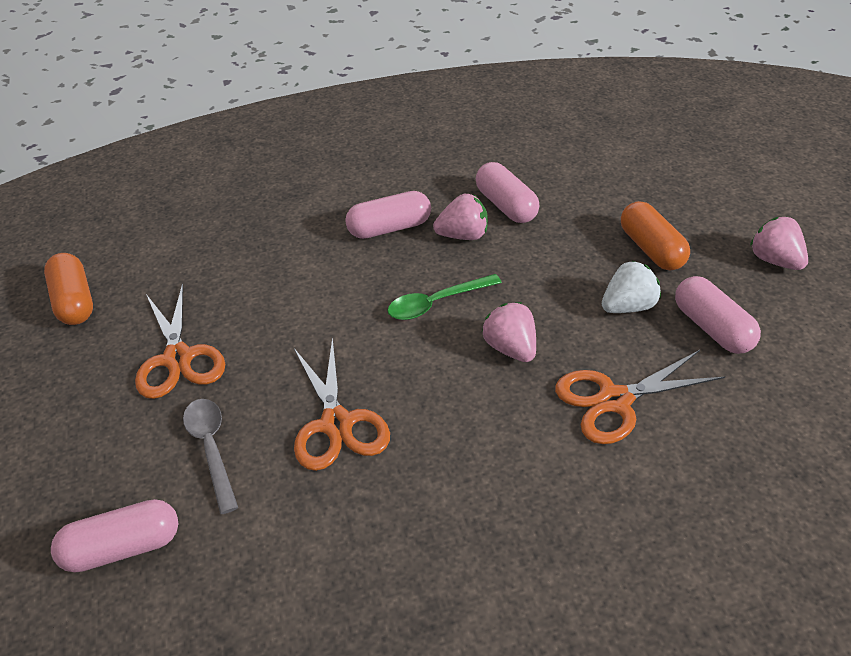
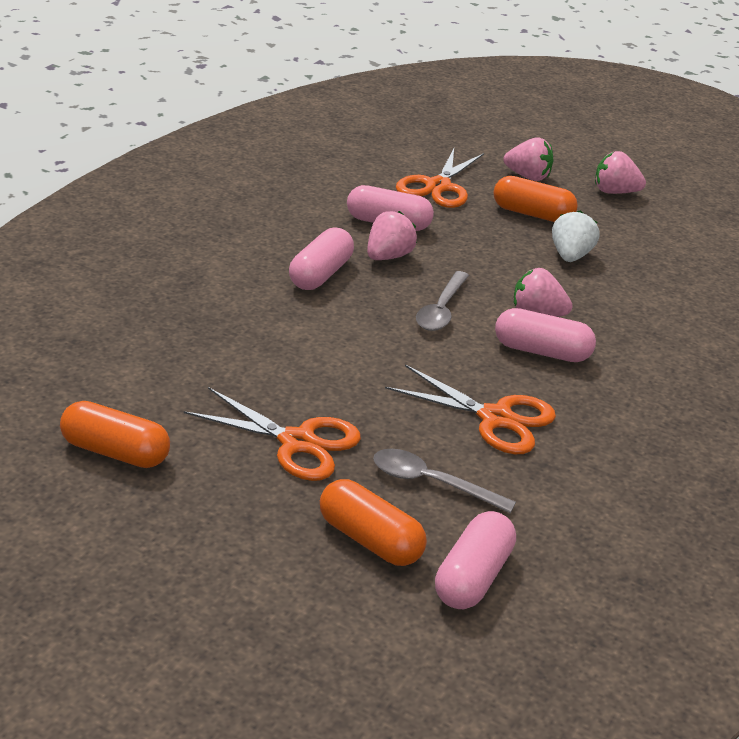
camera: 50 degrees left, 10 degrees down
green spoon [387,274,502,320] -> grey spoon [416,271,469,331]
orange scissors [555,350,725,444] -> orange scissors moved to [396,148,484,208]
pink capsule [675,276,761,354] -> pink capsule moved to [495,308,596,362]
none -> orange capsule [320,479,427,566]
none -> pink strawberry [503,137,554,181]

